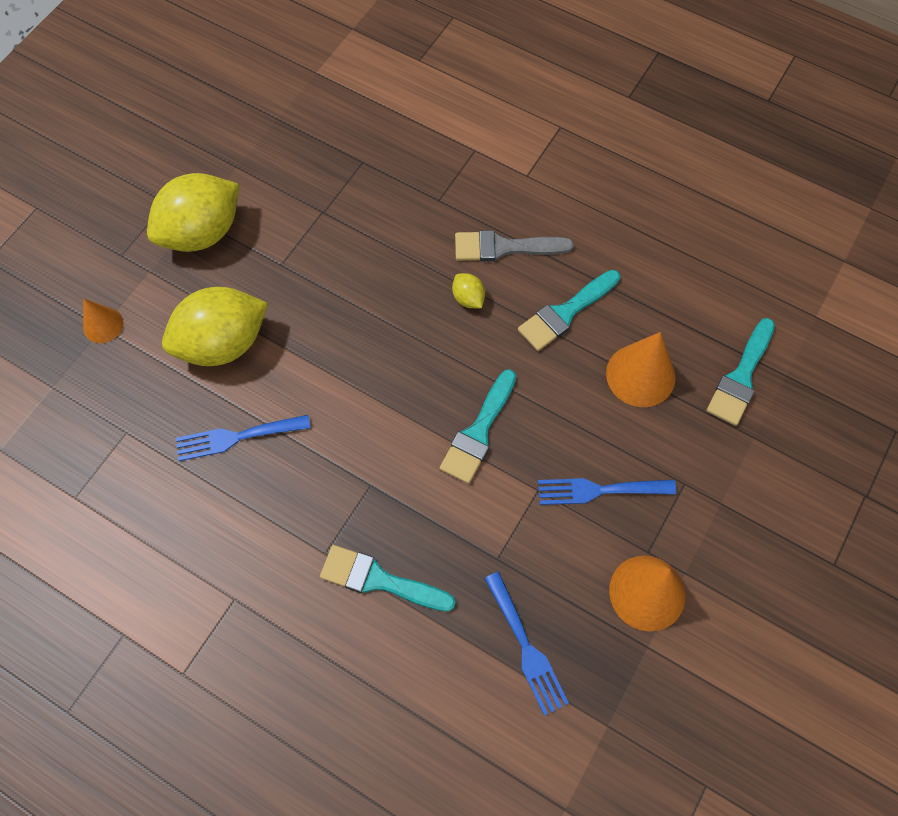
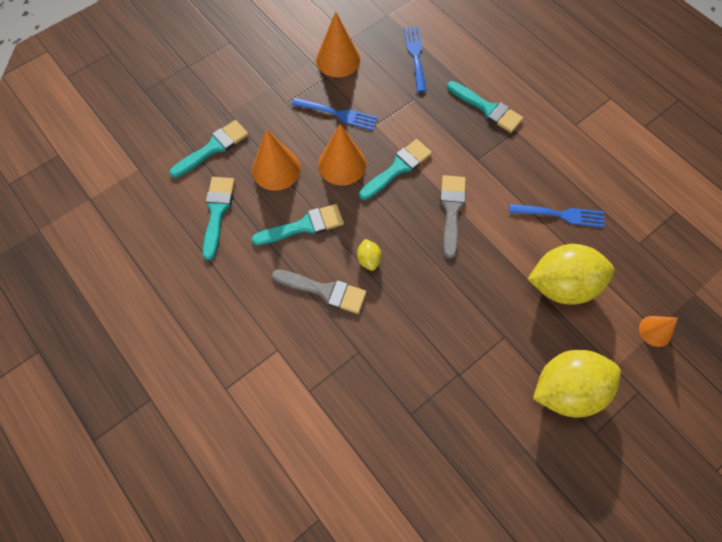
camera: 160 degrees left, 0 degrees up
none -> turquoise brush [202,177,235,260]
none -> orange cone [318,124,366,186]
none -> grey brush [440,175,466,259]

